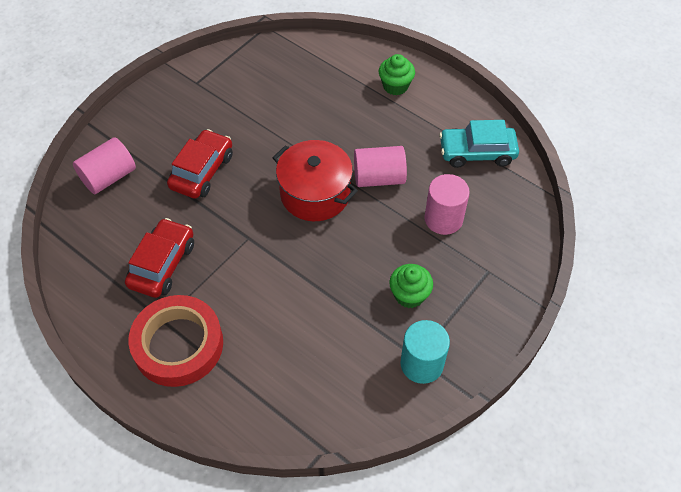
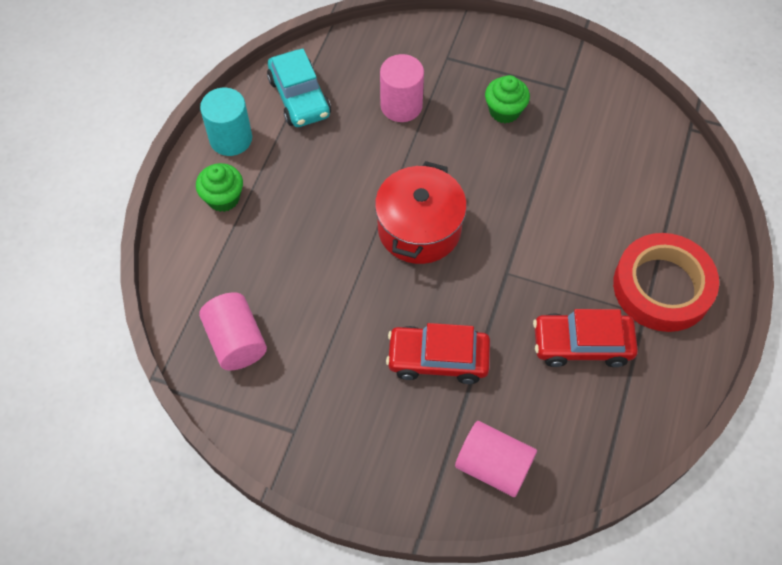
camera: 110 degrees left, 5 degrees up
pink cylinder [354,146,407,187] -> pink cylinder moved to [199,292,267,371]
turquoise cylinder [400,320,450,384] -> turquoise cylinder moved to [200,88,252,156]

